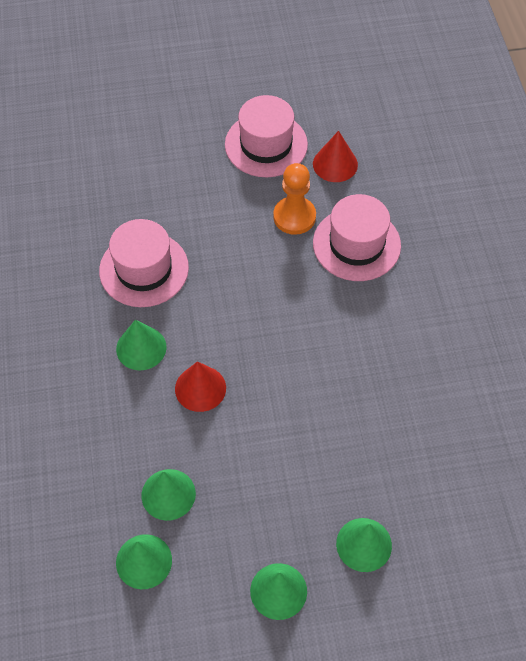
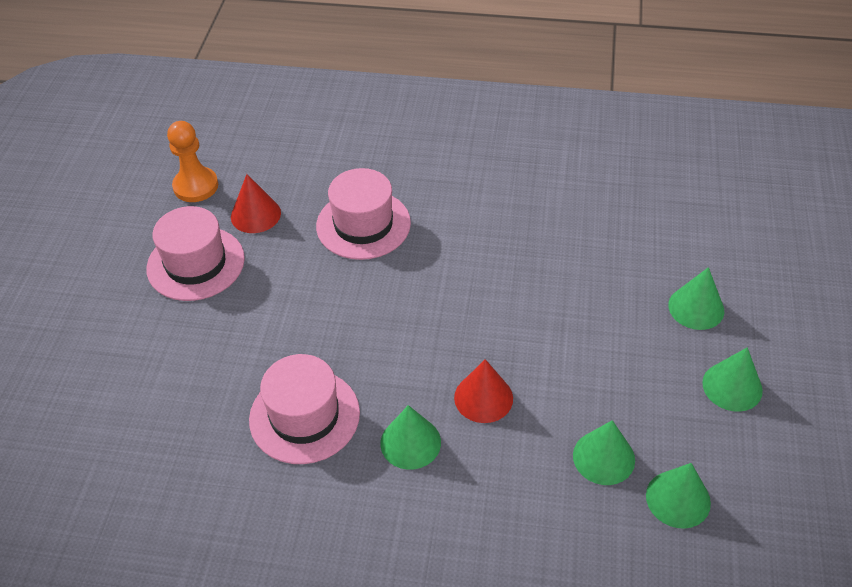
camera: 70 degrees left, 10 degrees down
orange pawn [273,163,316,235] -> orange pawn moved to [167,121,218,202]

